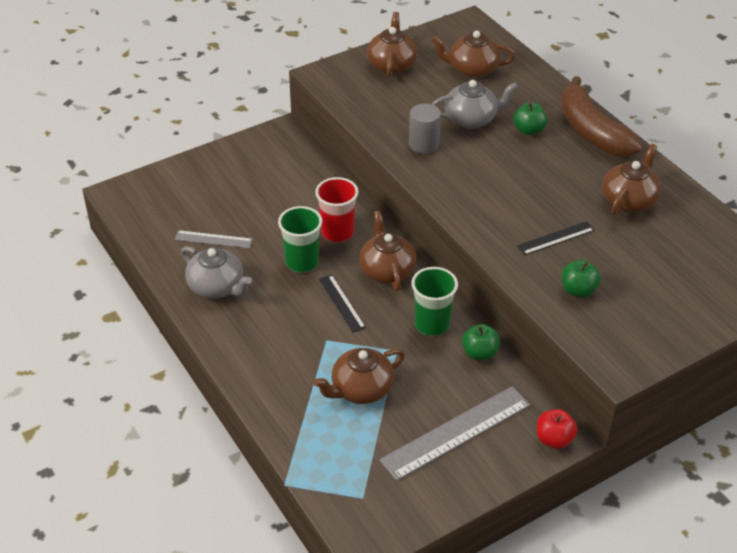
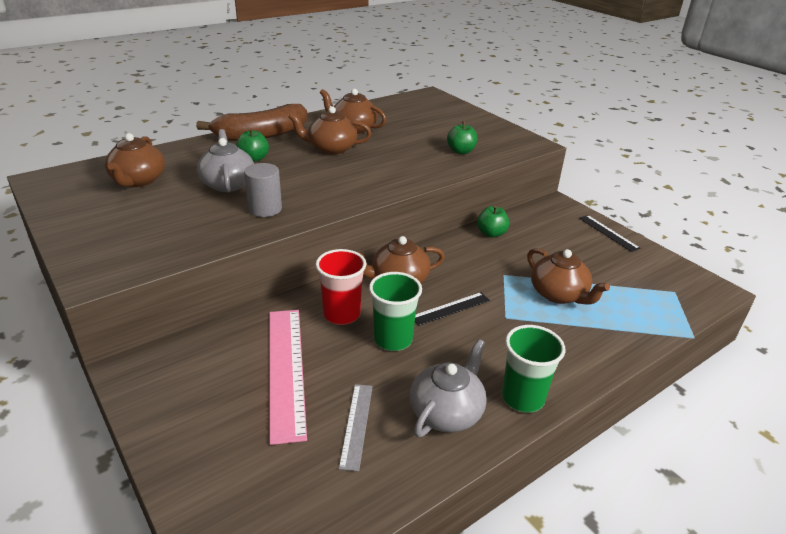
camera: 95 degrees left, 10 degrees down
brown teapot [367,12,417,77] -> brown teapot moved to [288,106,372,155]
grey ruler [380,386,530,481] -> none
green cup [412,267,458,336] -> green cup moved to [502,325,566,413]
black ruler [517,221,595,255] -> black ruler moved to [579,215,640,252]
red apple [537,409,577,449] -> none
none -> pink ruler [269,310,307,445]

